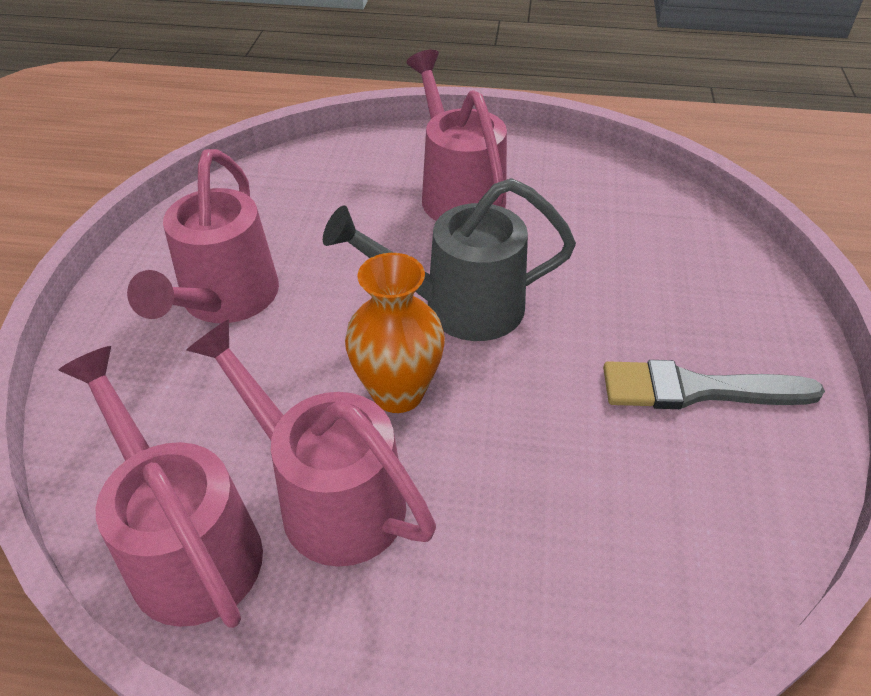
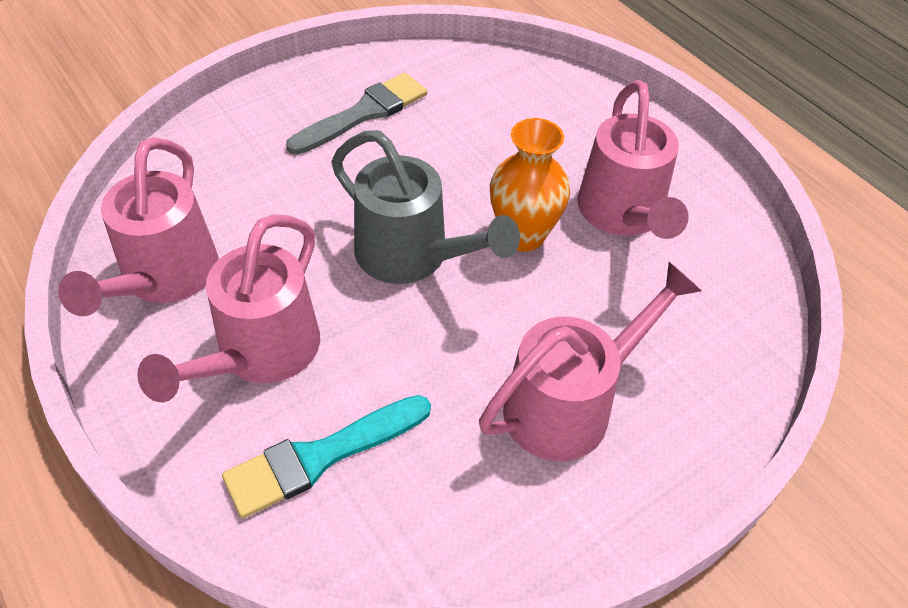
camera: 135 degrees left, 5 degrees up
pink watering can [58,346,263,628] -> pink watering can moved to [58,137,218,316]
grey brush [603,360,825,409] -> grey brush turned 90 degrees counterclockwise [286,73,427,155]
none -> turquoise brush [222,395,431,518]

